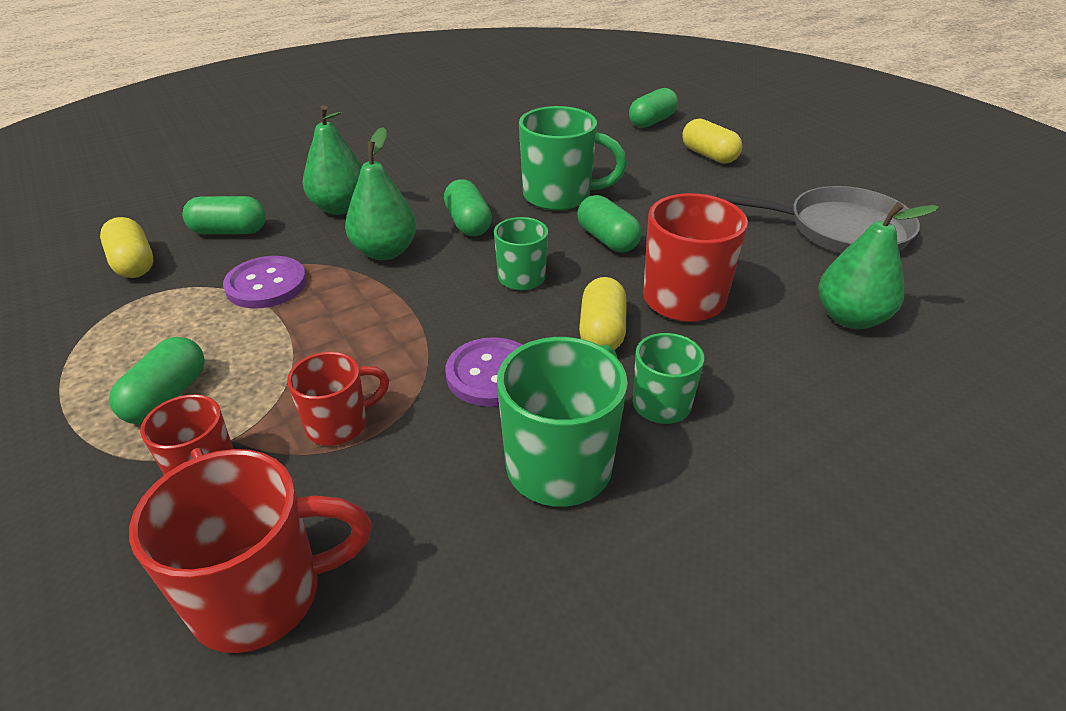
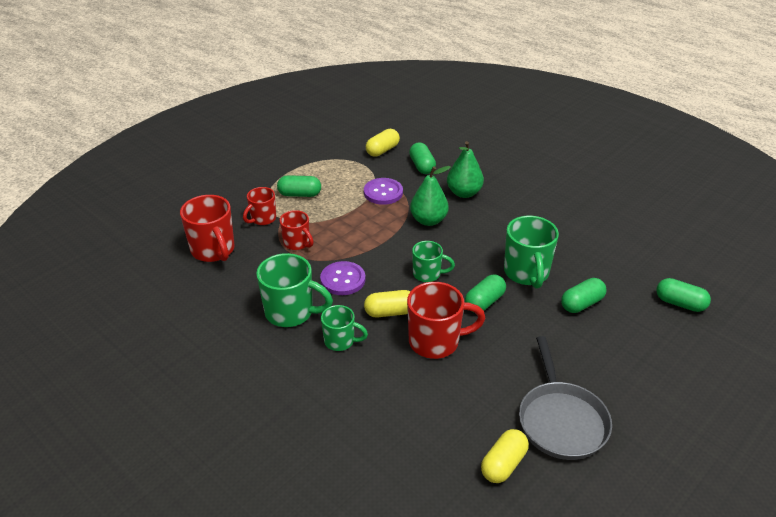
camera: 75 degrees right, 0 degrees up
green capsule [444,179,492,236] -> green capsule moved to [561,278,606,313]
yellow capsule [682,119,743,164] -> yellow capsule moved to [481,429,529,483]
green pear [818,202,939,329] -> none

